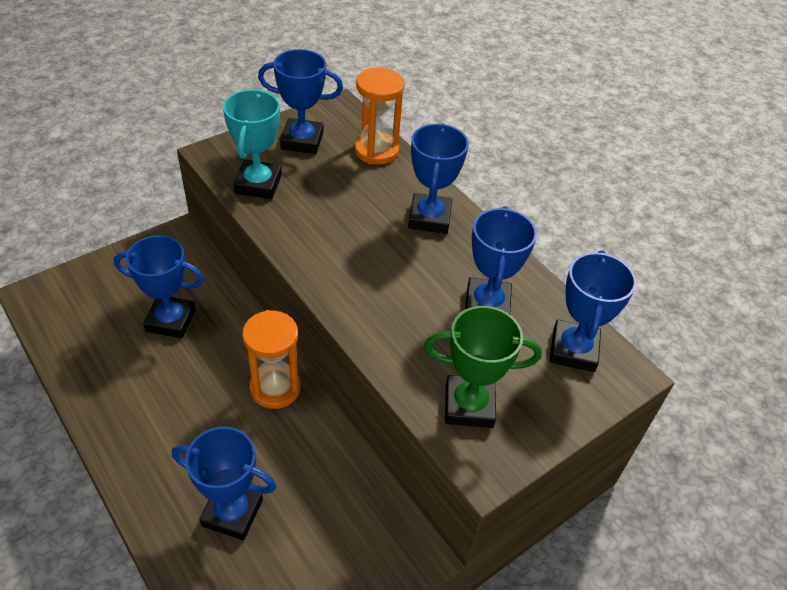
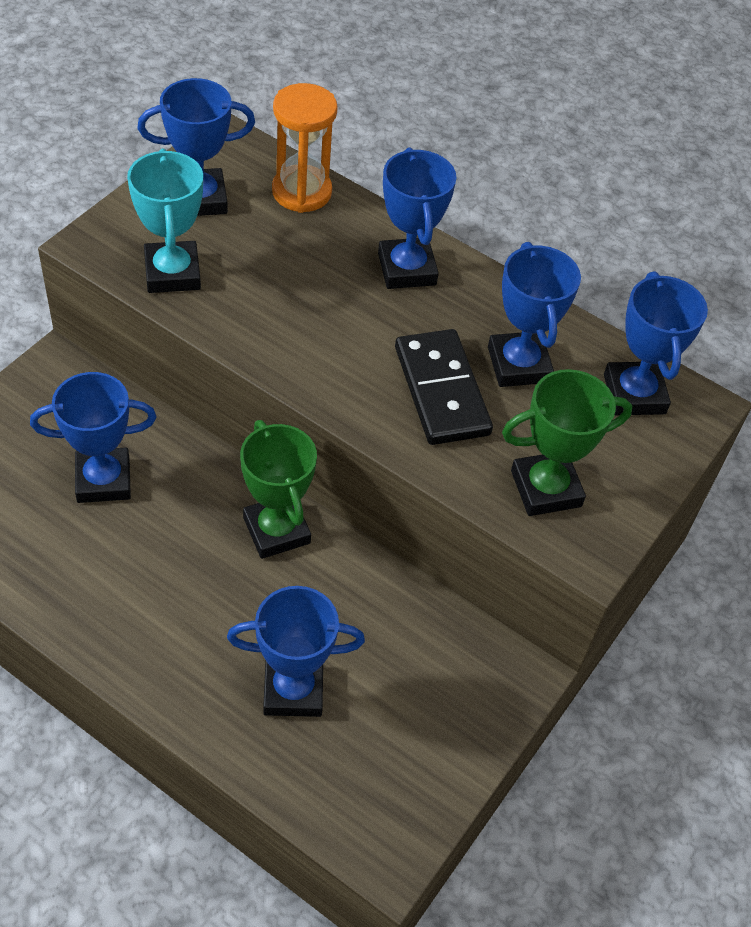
camera: 20 degrees left, 5 degrees up
orange hourglass [242,310,301,409] -> green trophy [240,420,317,559]
none -> black domino [395,329,493,445]

